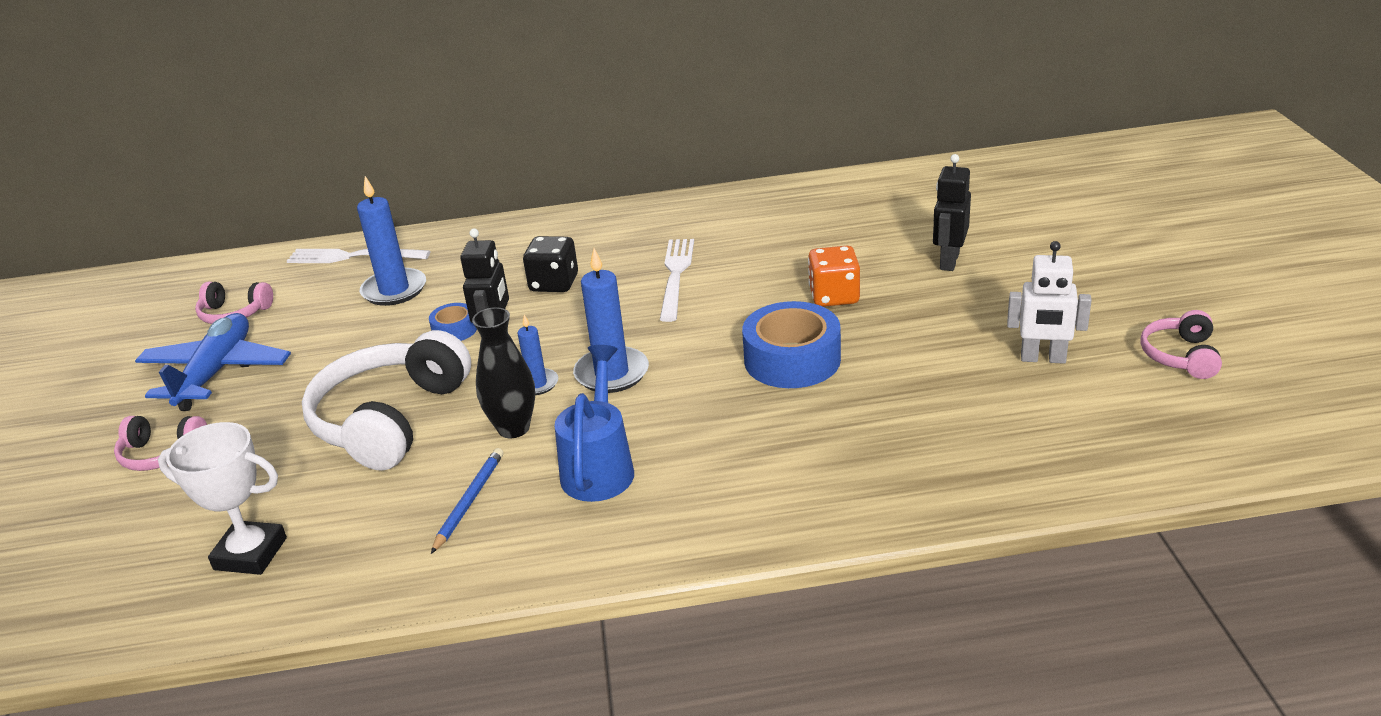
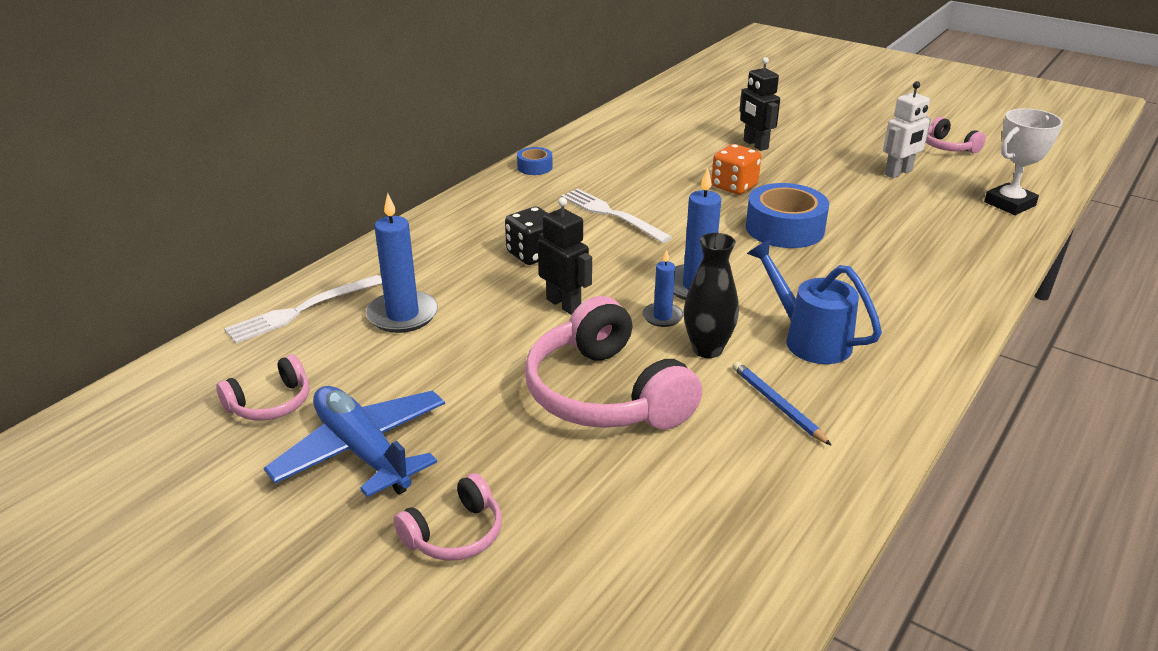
camera: 50 degrees left, 0 degrees up
white trophy [158,422,287,575] -> white trophy moved to [984,108,1063,215]
white headphones [302,330,471,471] -> pink headphones [525,296,702,429]
blue tape [429,303,477,341] -> blue tape moved to [517,147,553,175]

